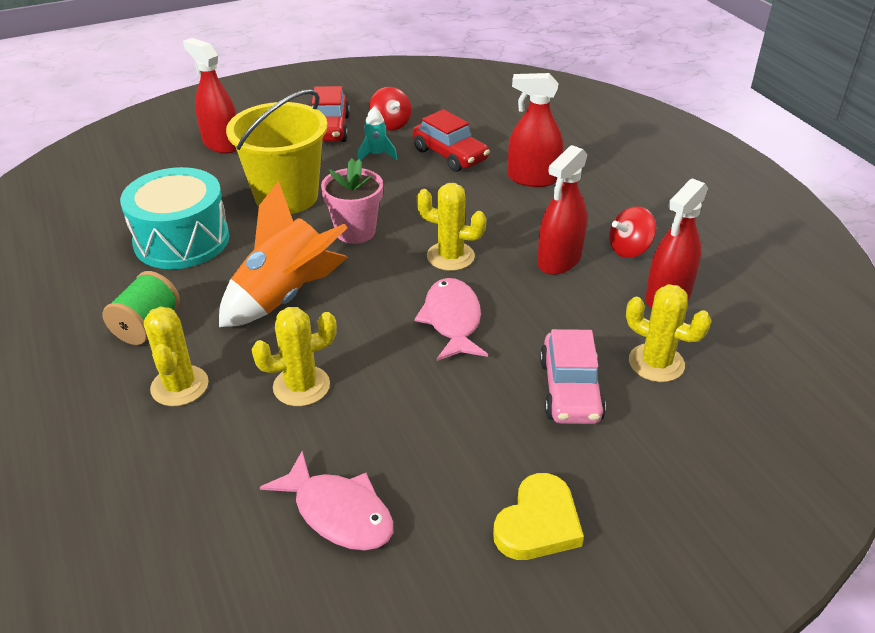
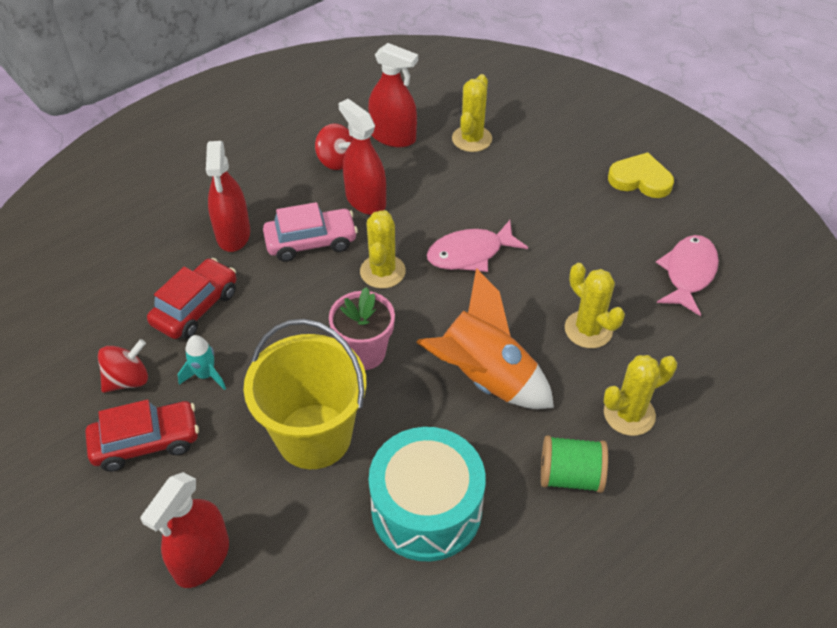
camera: 105 degrees left, 10 degrees up
red spray bottle [537,145,588,275] -> red spray bottle turned 150 degrees counterclockwise [338,99,386,215]
pink car [540,329,606,424] -> pink car moved to [263,202,358,262]

